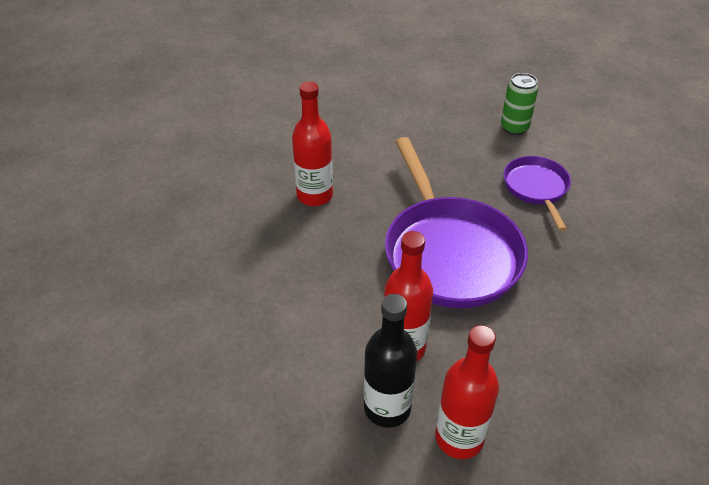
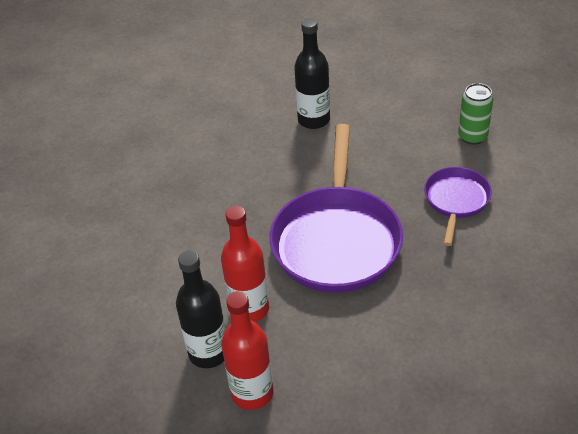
camera: 25 degrees right, 0 degrees up
red bottle [292,81,333,206] -> none
none -> black bottle [294,18,330,129]

